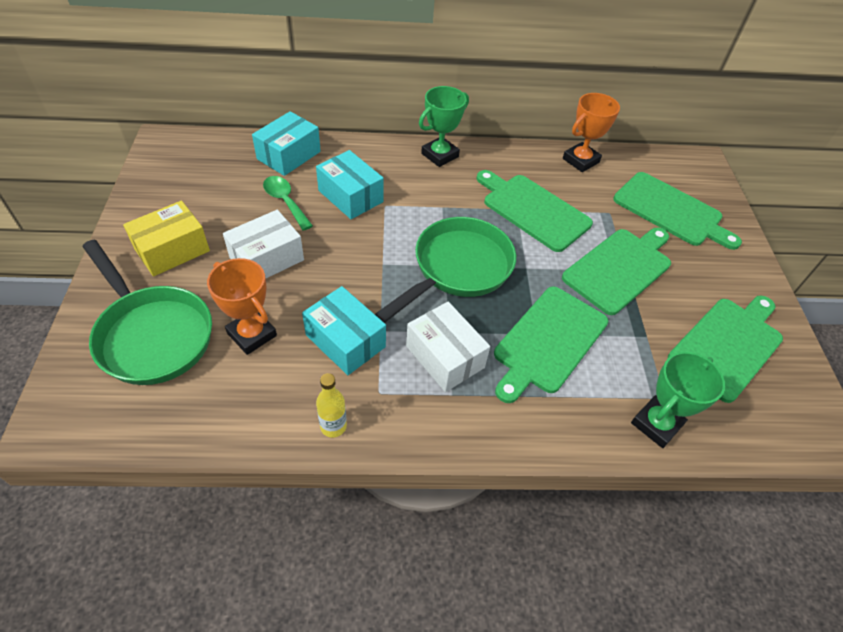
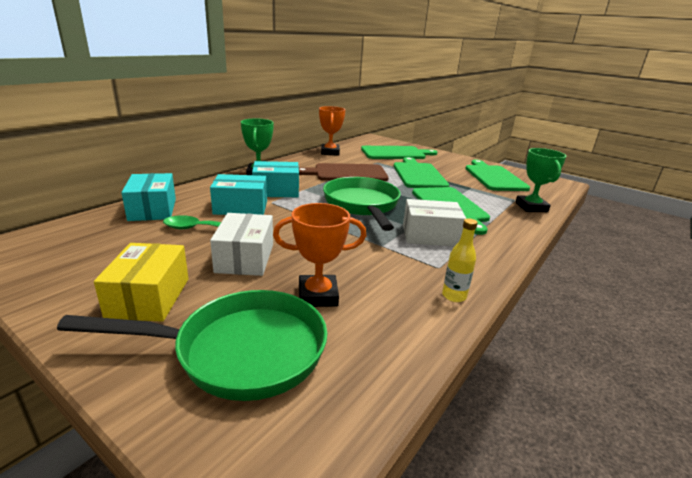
camera: 50 degrees left, 25 degrees down
turquoise box [302,286,386,375] -> turquoise box moved to [252,161,299,197]
green cutting board [476,170,593,252] -> brown cutting board [299,163,389,181]

